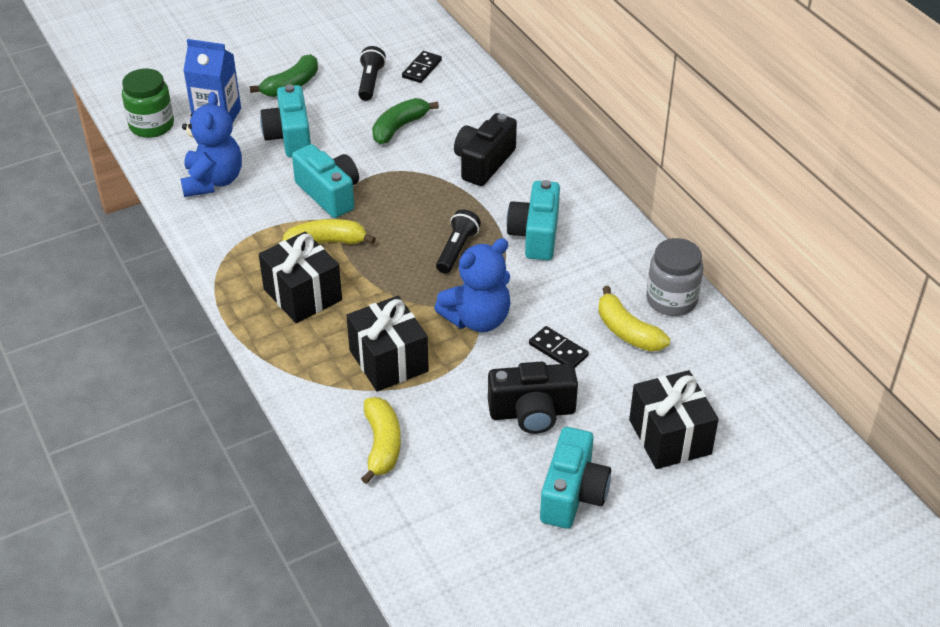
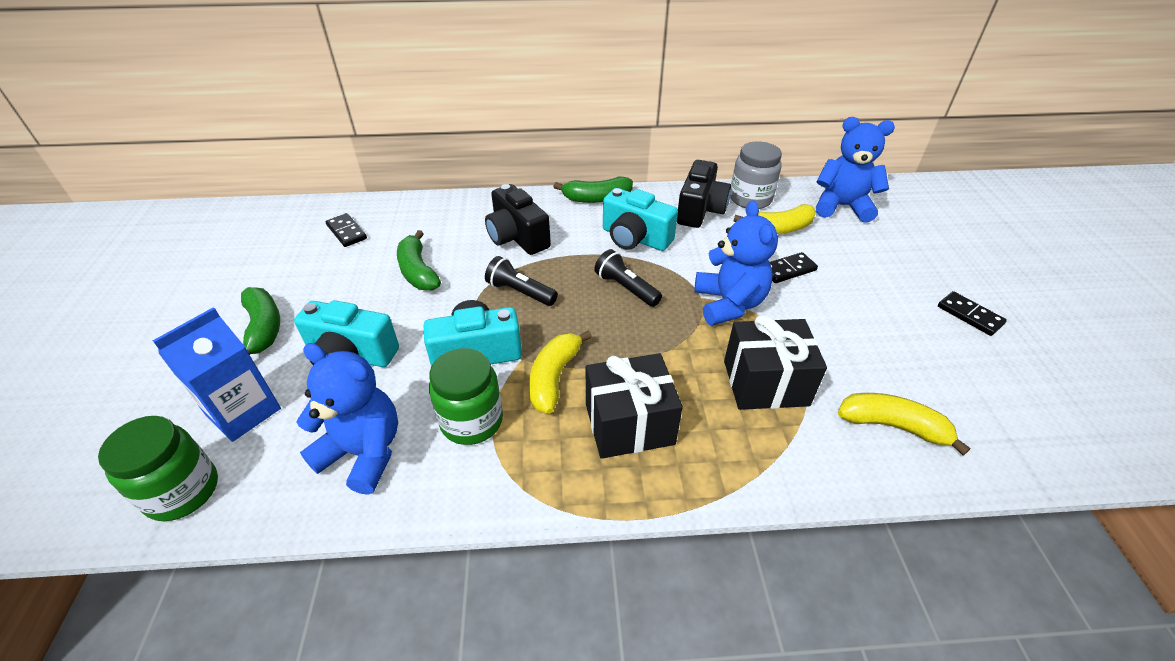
camera: 65 degrees left, 0 degrees up
black flashlight [358,46,386,101] -> black flashlight moved to [485,256,558,306]
black camera [488,361,578,434] -> black camera moved to [677,160,731,228]
turquoise camera [540,427,611,529] -> black domino [938,291,1007,336]
black gift [629,370,719,469] -> none
none -> green jar [429,348,503,445]
none -> green banana [553,176,633,203]
none -> blue teddy bear [816,117,895,223]

